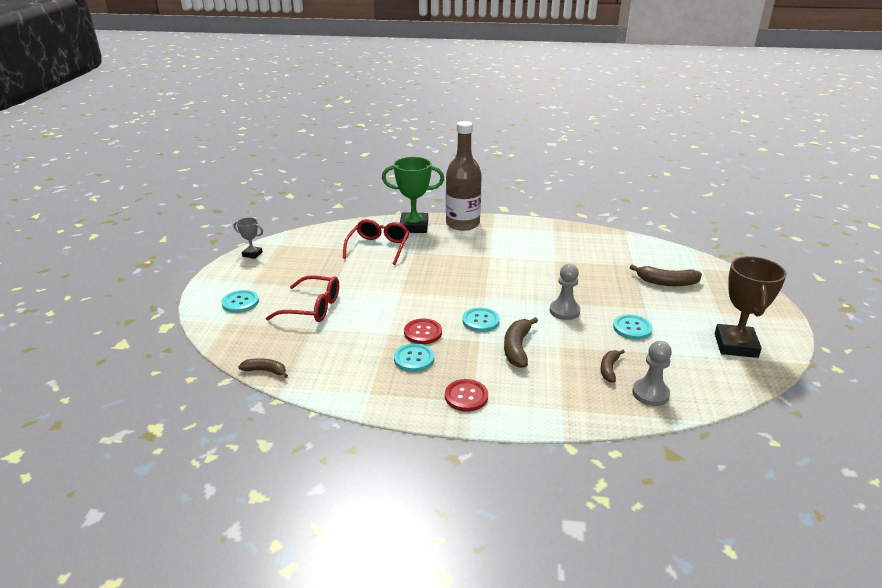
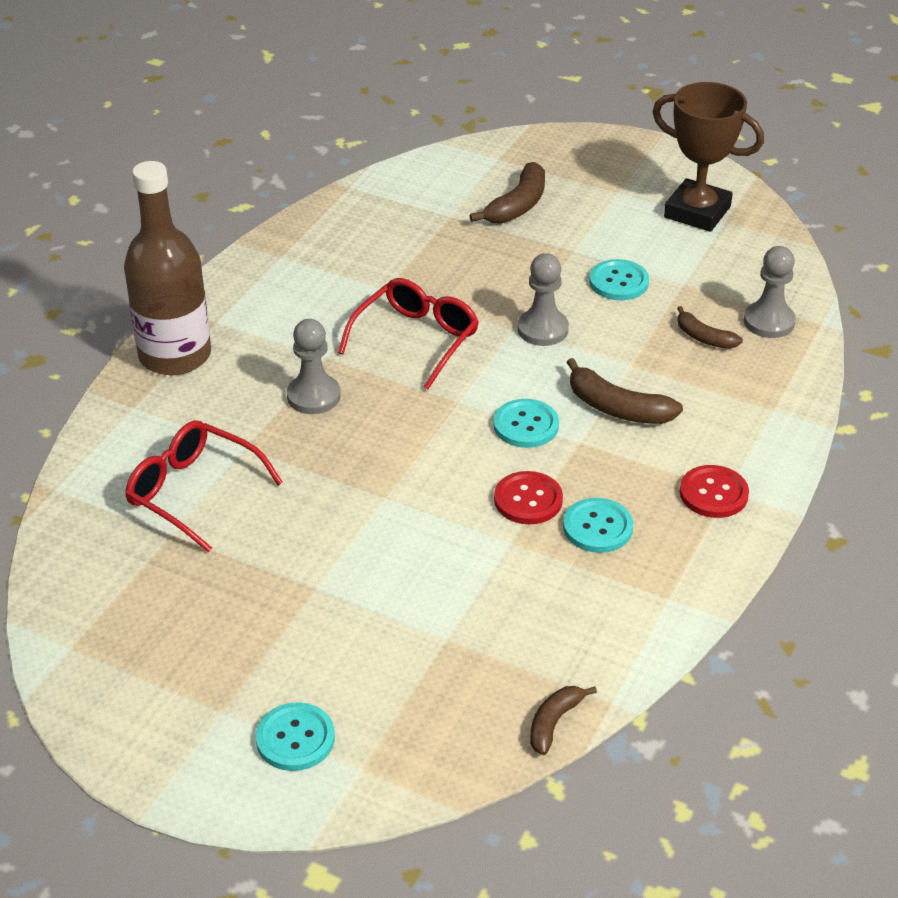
camera: 70 degrees left, 10 degrees up
grey trophy [233,217,263,259] -> none
red glasses [266,275,339,322] -> red glasses moved to [338,278,479,390]
green trophy [382,157,444,233] -> none
none -> grey pawn [287,319,340,414]

